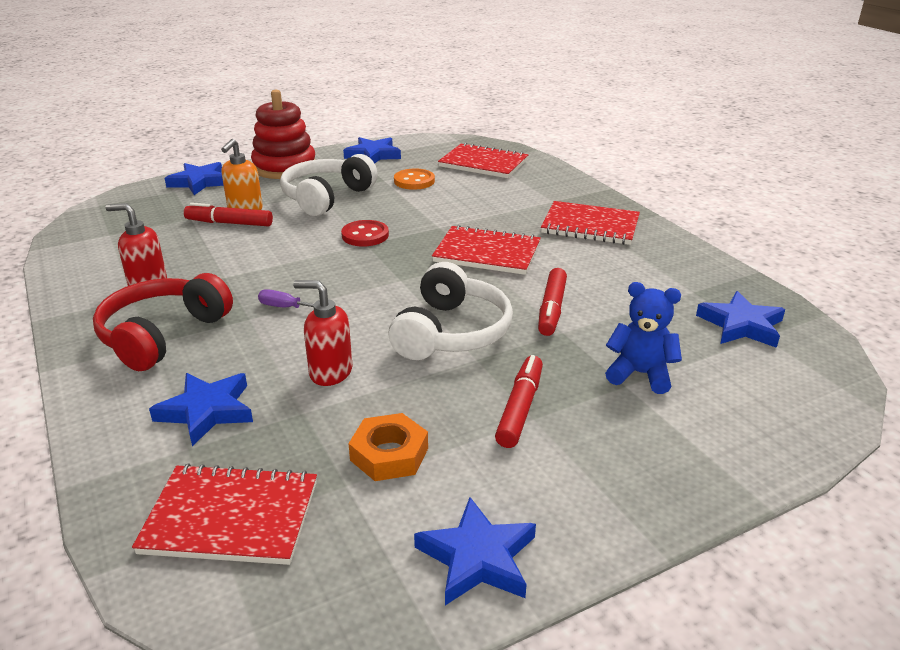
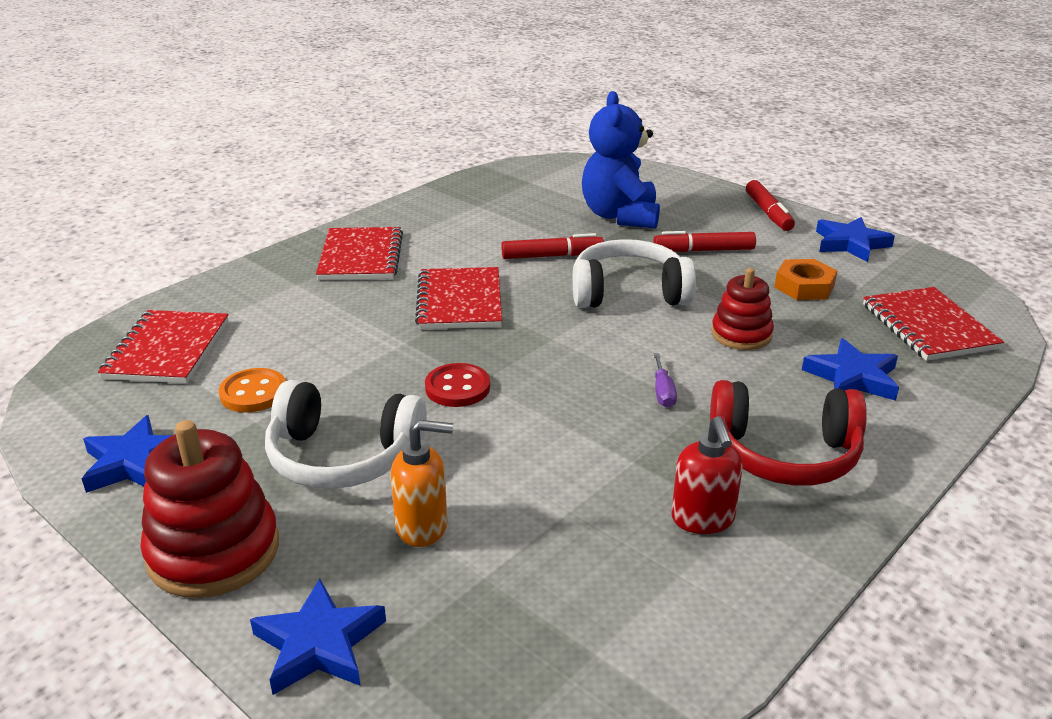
camera: 110 degrees left, 0 degrees up
red marker [184,203,273,227] -> red marker moved to [746,180,795,231]
red soap dispenser [293,280,353,386] -> red stacking toy [712,268,774,350]
blue teddy bear [605,282,682,394] -> blue teddy bear [582,91,660,229], size x1.59
blue star [696,291,785,348] -> none

